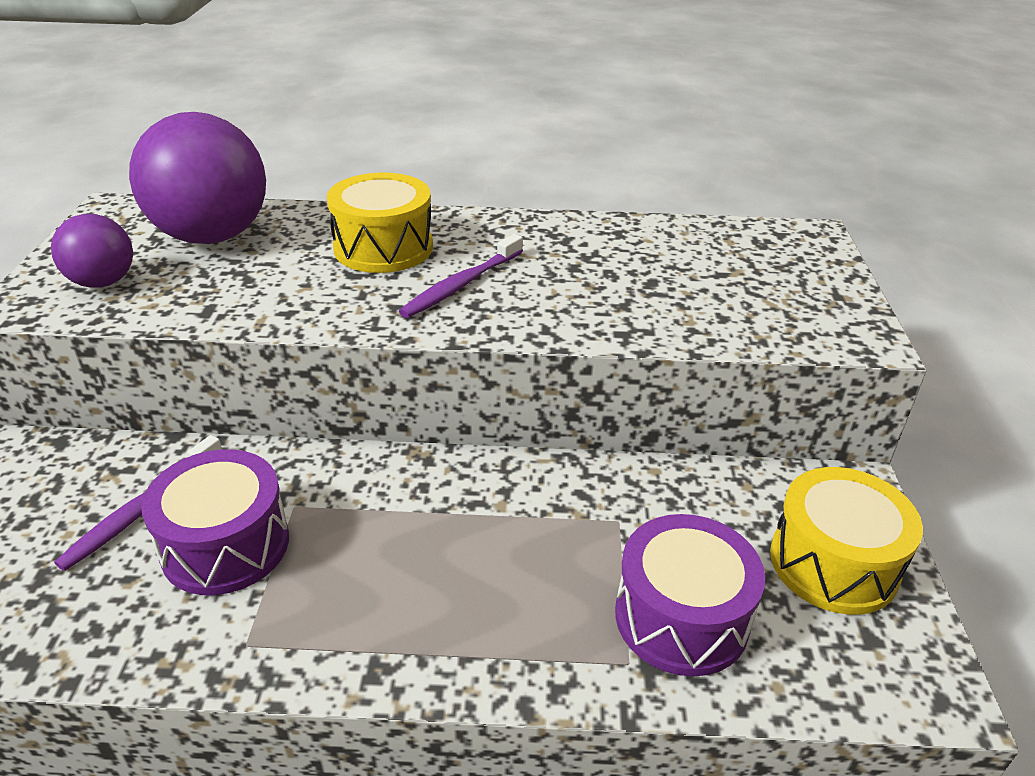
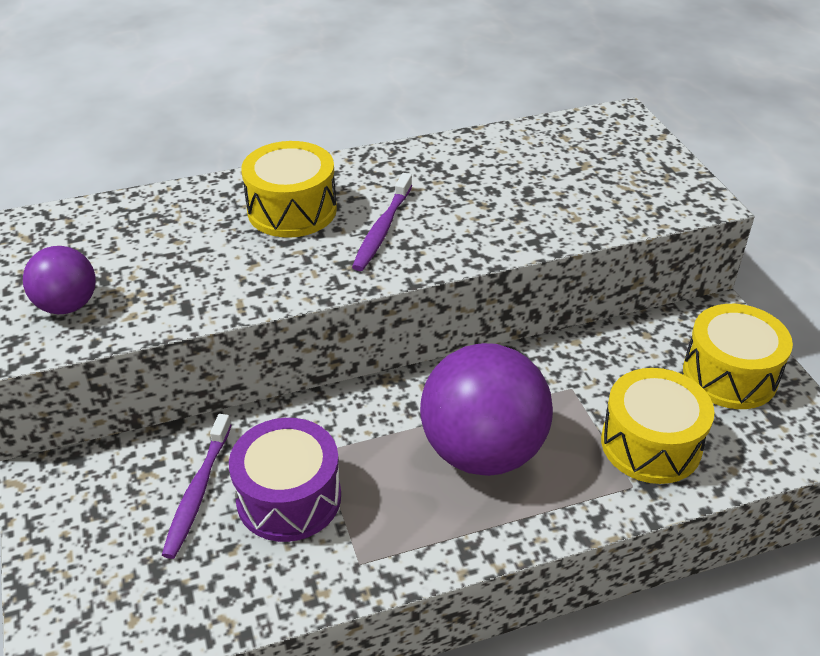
camera: 20 degrees left, 5 degrees up
purple ball [129,112,266,244] -> purple ball moved to [420,343,553,476]
purple drum [615,514,765,676] -> yellow drum [601,368,715,484]

